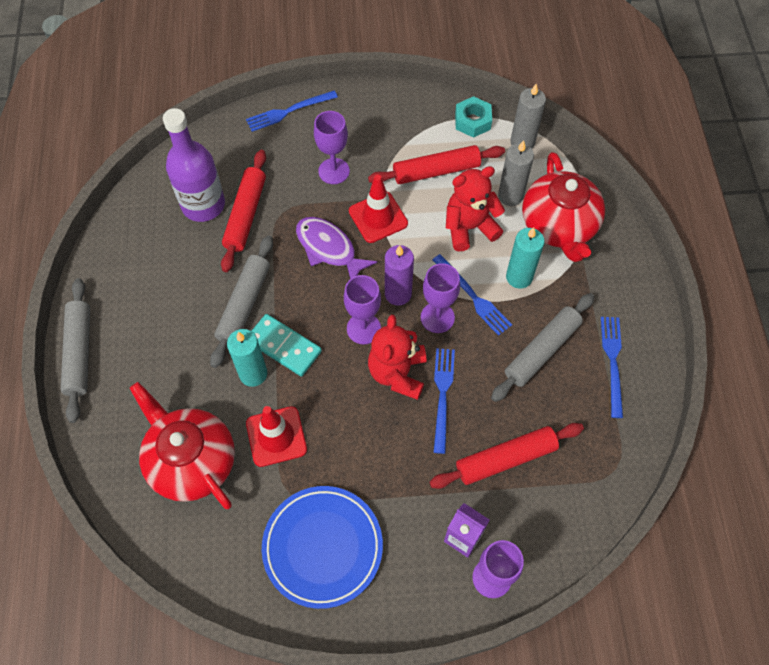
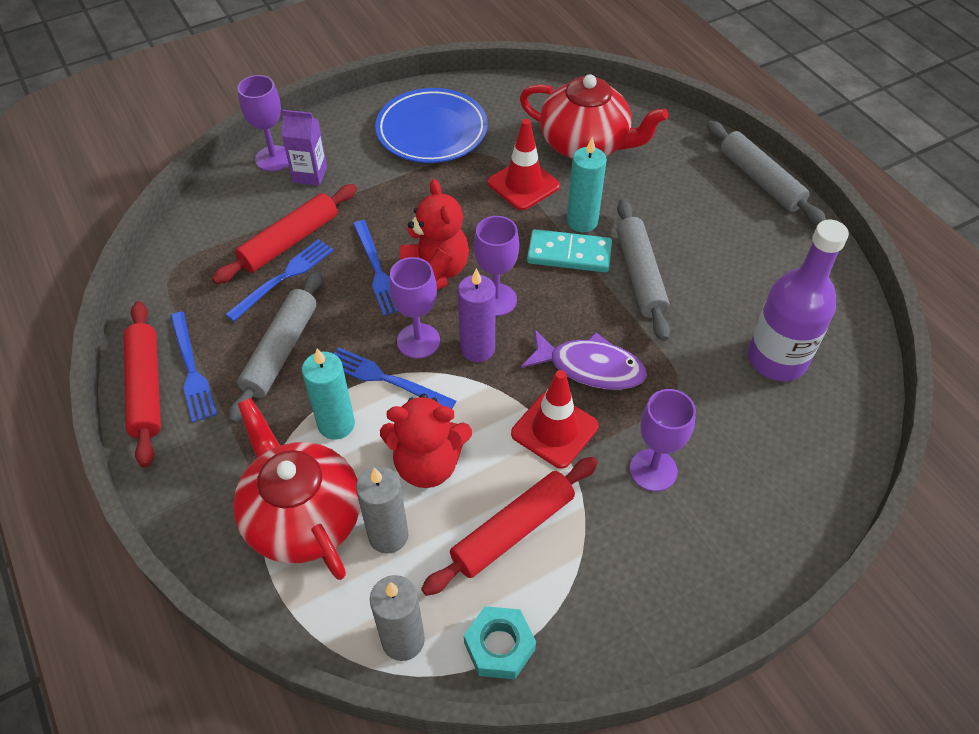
camera: 155 degrees right, 10 degrees down
red rolling pin [221,150,266,272] -> red rolling pin moved to [124,301,161,468]
blue fork [246,90,338,132] -> blue fork moved to [225,239,333,321]
red teddy bear [446,166,505,252] -> red teddy bear turned 45 degrees clockwise [380,393,472,488]

